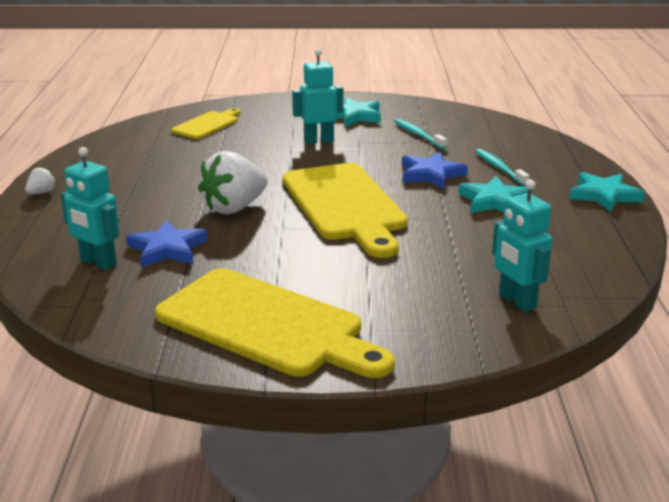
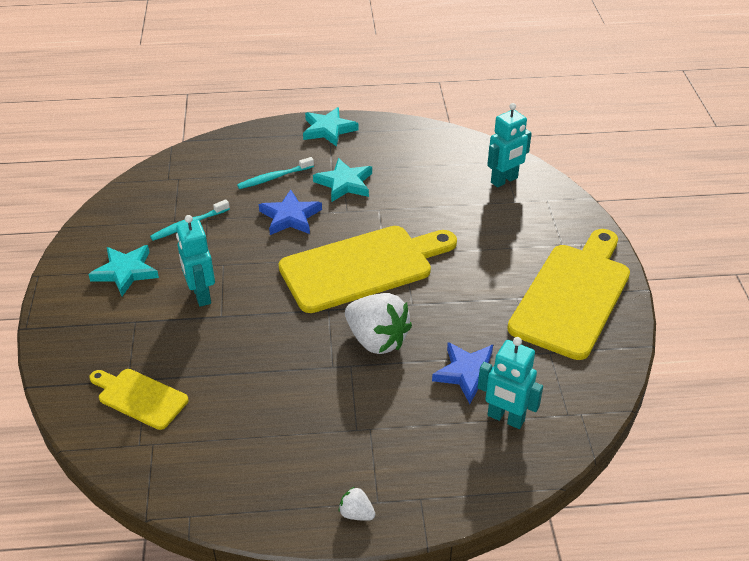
camera: 95 degrees left, 15 degrees up
turquoise robot [61,147,120,270] -> turquoise robot turned 90 degrees clockwise [478,337,543,429]

